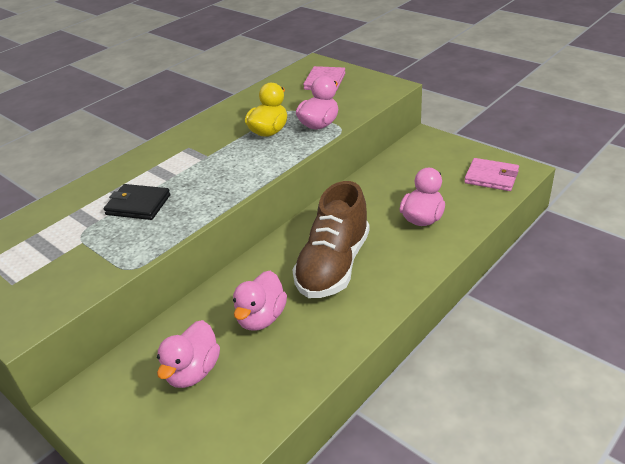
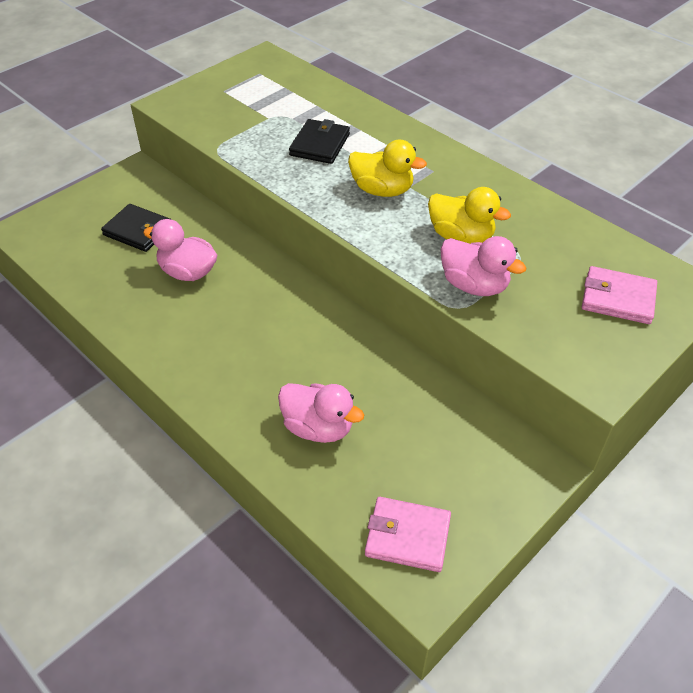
camera: 90 degrees right, 10 degrees up
pink duck [157,320,220,388] -> black wallet [101,204,172,252]
brown shoe [292,181,370,298] -> none
pink wallet [464,158,519,191] -> pink wallet turned 75 degrees clockwise [365,497,451,572]
none -> yellow duck [348,140,427,197]

